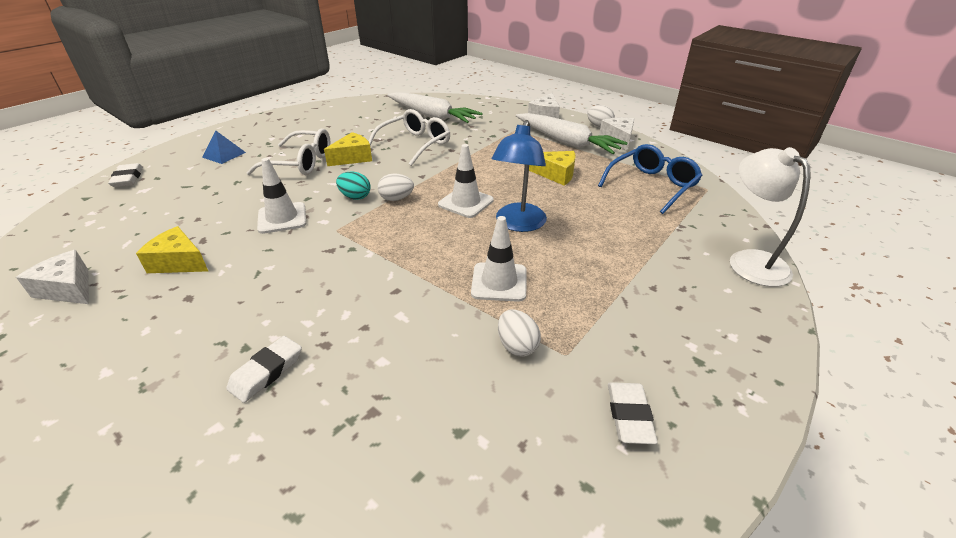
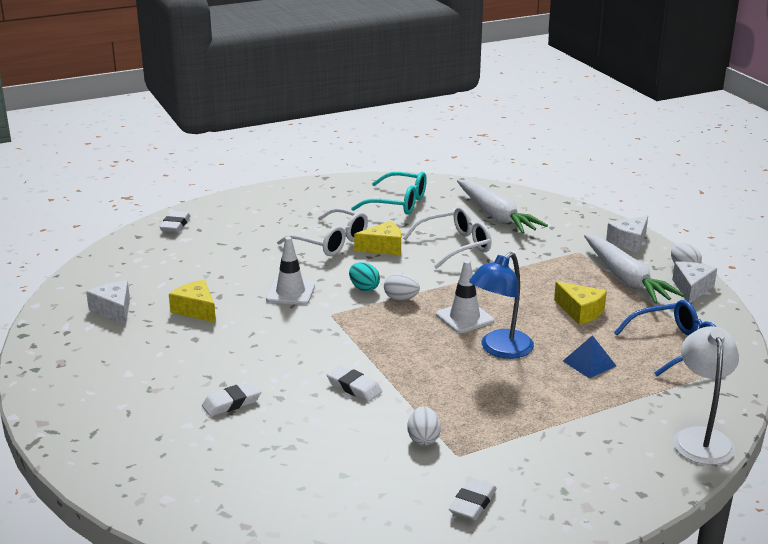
camera: 25 degrees right, 10 degrees down
blue pyramid [202,131,246,164] -> blue pyramid moved to [563,335,616,378]
white traffic cone [471,216,526,302] -> none
none -> white eraser [327,365,382,401]
none -> turquoise glasses [351,172,427,215]

